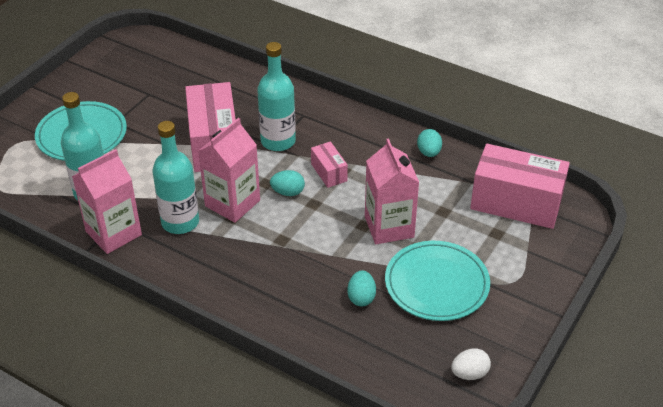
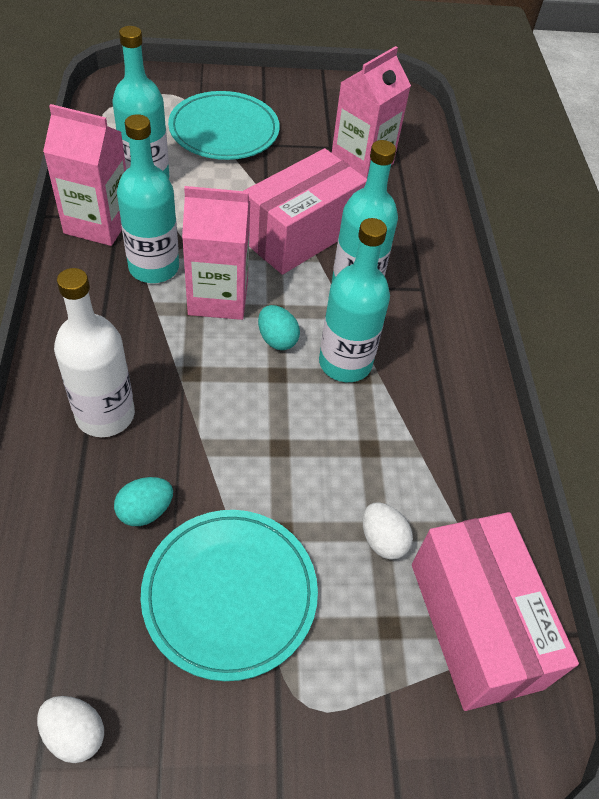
camera: 50 degrees right, 10 degrees up
pink box [311,142,348,188] -> turquoise bottle [319,218,390,382]
pink carton [365,139,419,244] -> pink carton moved to [332,46,411,178]
turquoise egg [417,129,442,157] -> none
none -> white bottle [54,268,135,437]
none -> white egg [363,502,413,560]

